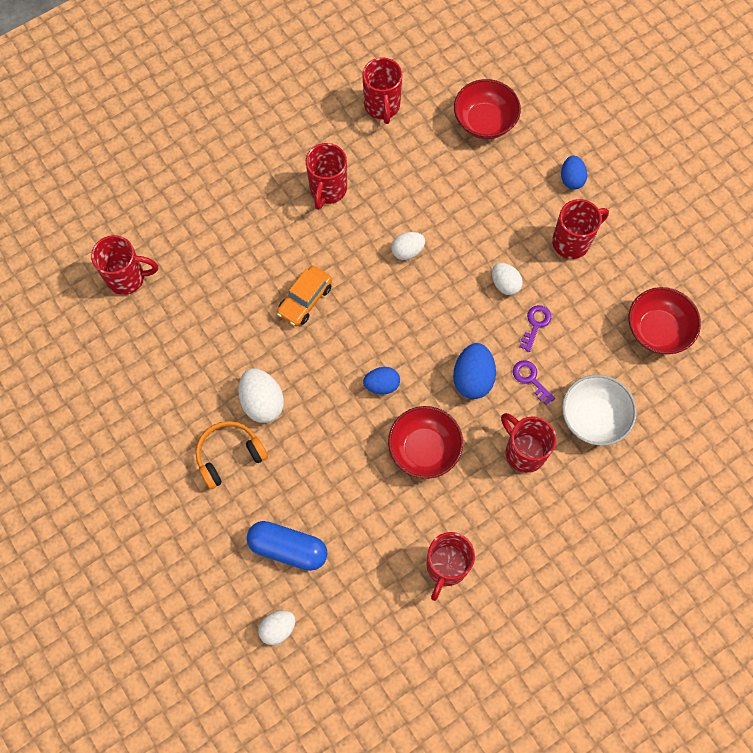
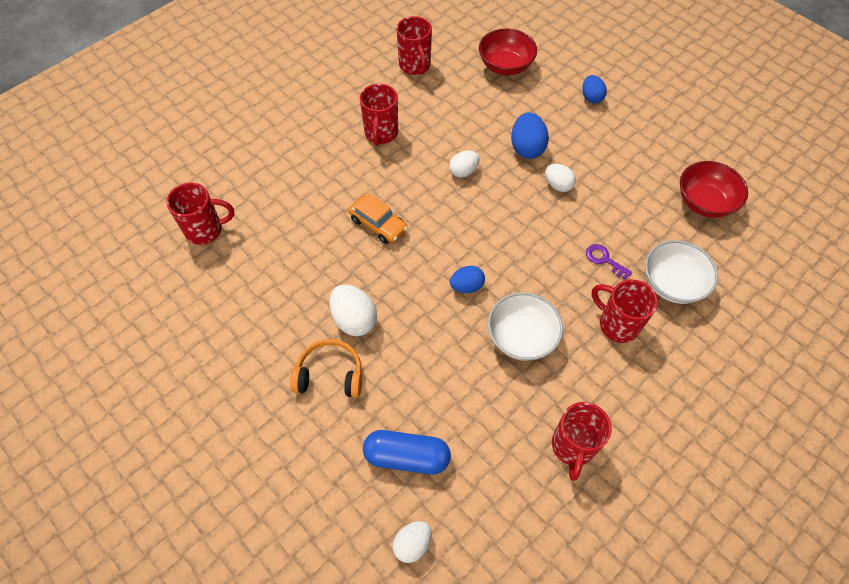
camera: 10 degrees left, 10 degrees down
orange headphones [196,421,268,489] -> orange headphones turned 45 degrees clockwise [290,339,362,398]
orange car [277,266,332,326] -> orange car turned 75 degrees counterclockwise [348,194,408,244]
red bowl [388,406,463,479] -> white bowl [488,292,563,361]
blue egg [453,343,496,399] -> blue egg moved to [511,112,549,159]
purple key [520,305,551,352] -> none
red mug [552,199,609,259] -> none

